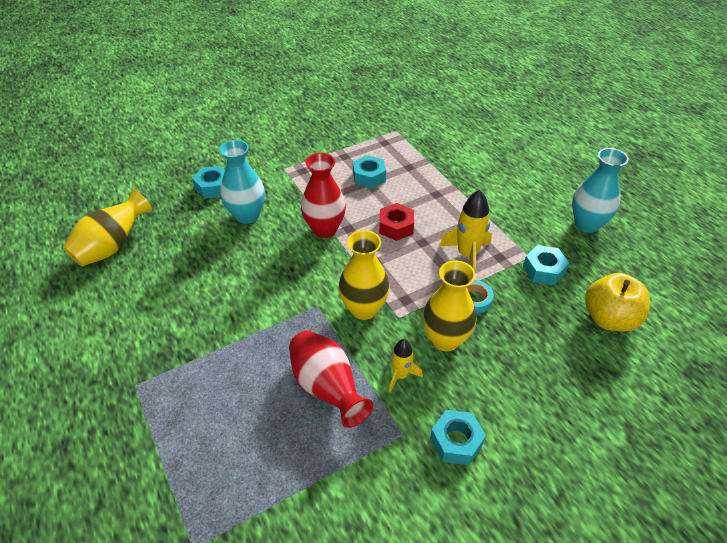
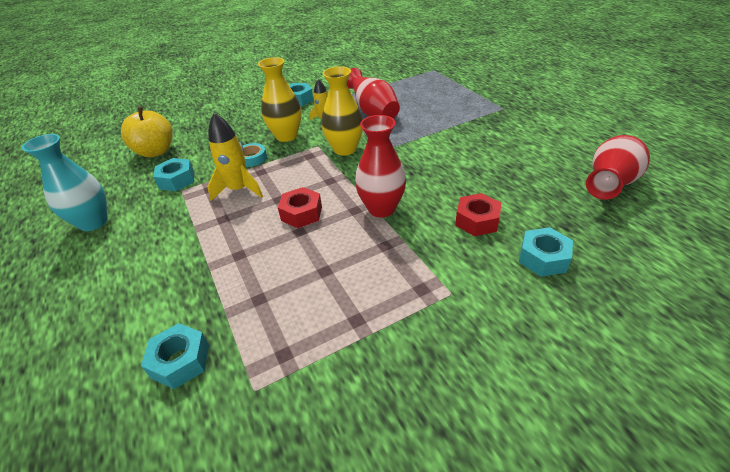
camera: 175 degrees left, 5 degrees down
yellow vase [63,189,152,266] -> red vase [586,135,650,200]
turquoise vase [219,140,265,224] -> red nut [455,193,501,236]
turquoise nut [353,155,386,188] -> turquoise nut moved to [141,323,209,389]

